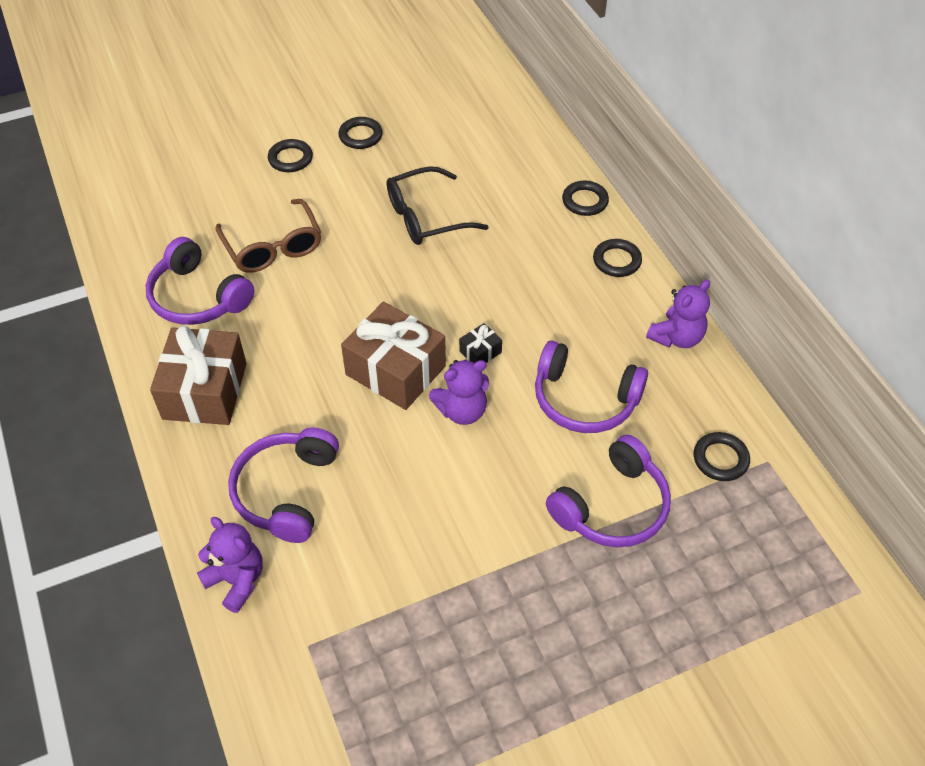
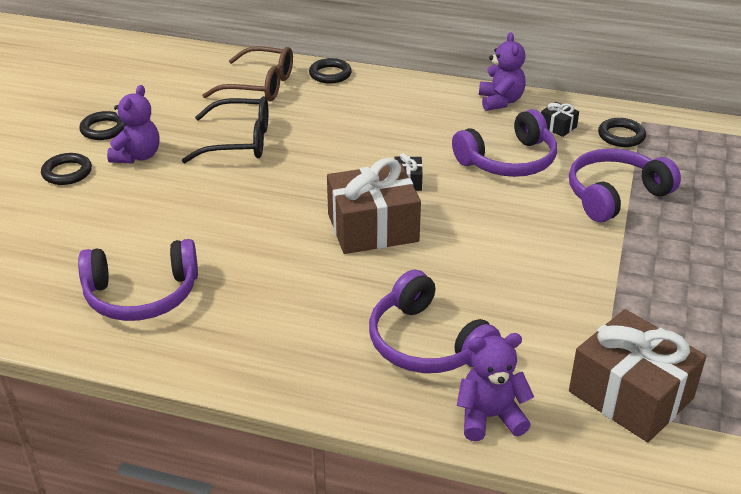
camera: 50 degrees left, 15 degrees down
brown gift [150,326,247,425] -> brown gift moved to [569,309,706,442]
brown glasses [215,199,321,273] -> brown glasses moved to [202,46,293,101]
black glasses [387,166,489,245] -> black glasses turned 105 degrees counterclockwise [182,96,268,163]
purple teddy bear [429,359,489,425] -> purple teddy bear moved to [107,85,159,164]
purple headphones [546,435,671,547] -> purple headphones turned 120 degrees counterclockwise [569,148,681,222]
black ring [593,239,642,277] -> none
none -> black gift [541,102,579,137]

